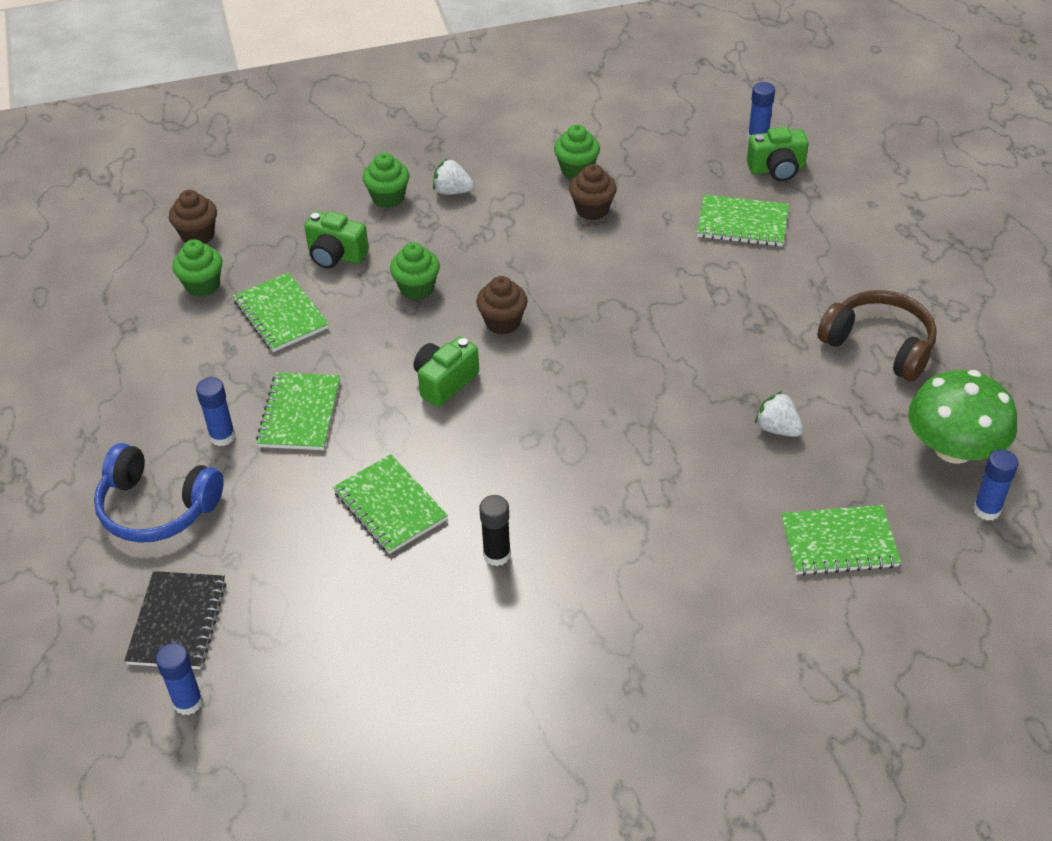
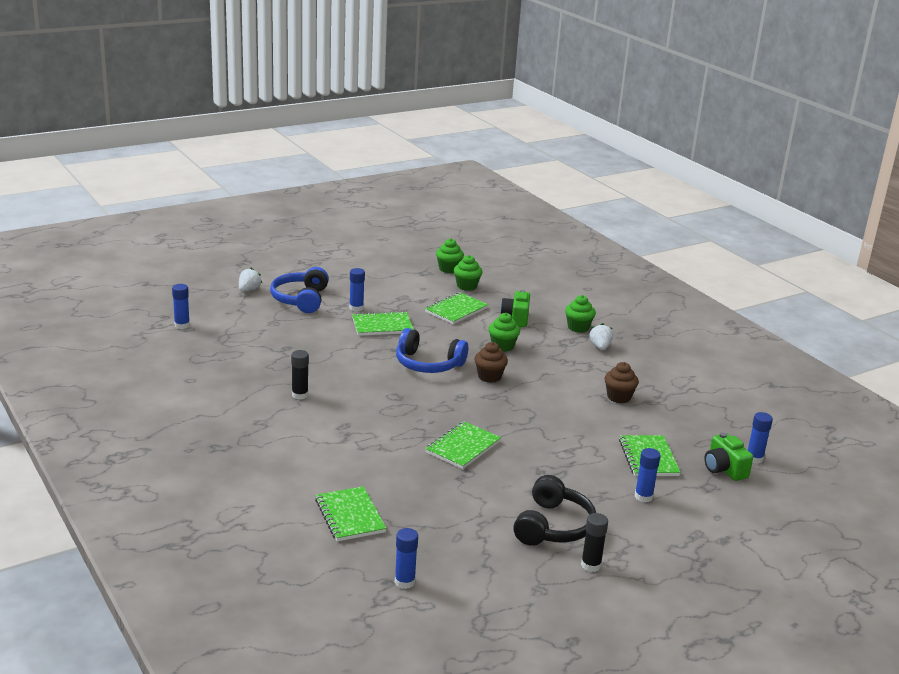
camera: 70 degrees right, 20 degrees down
black notebook [124,571,226,669] -> none
brown cupcake [169,190,217,244] -> none
green notebook [333,454,448,554] -> green notebook moved to [425,421,501,469]
green camera [414,337,479,407] -> blue headphones [396,328,468,373]
green cupcake [554,125,600,179] -> green cupcake moved to [436,238,464,273]
white strawberry [755,391,804,437] -> white strawberry moved to [239,268,262,292]
brown headphones [817,290,937,382] -> black headphones [513,475,596,546]
green mushroom [908,370,1017,464] -> none
none -> black glue stick [581,513,608,572]
none -> blue glue stick [635,448,661,503]

